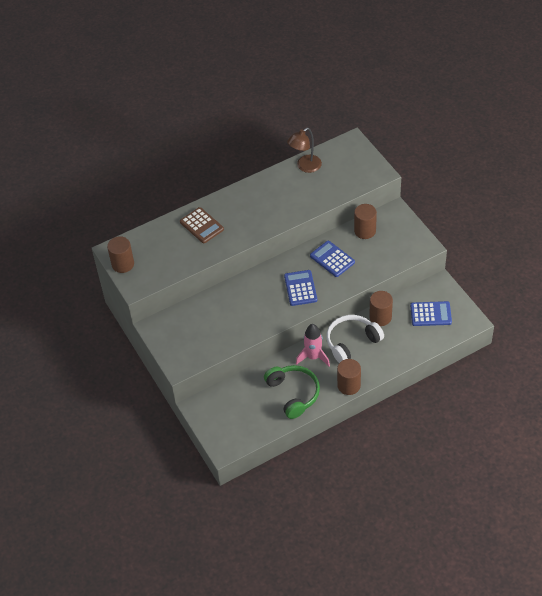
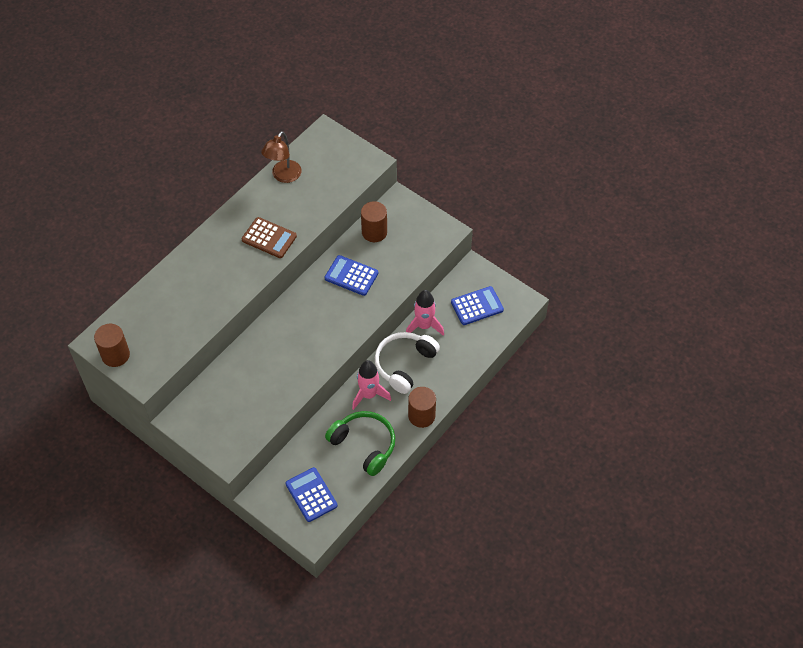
camera: 25 degrees left, 5 degrees up
brown calculator [180,207,224,243] -> brown calculator moved to [241,217,297,258]
blue calculator [284,270,317,306] -> blue calculator moved to [285,467,338,522]
brown cylinder [369,291,393,326] -> pink rocket [406,290,444,336]

